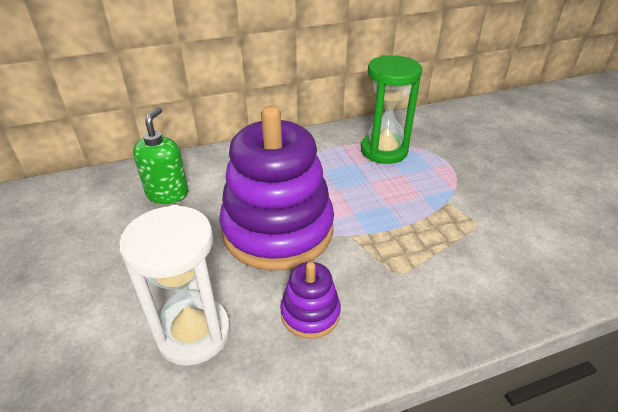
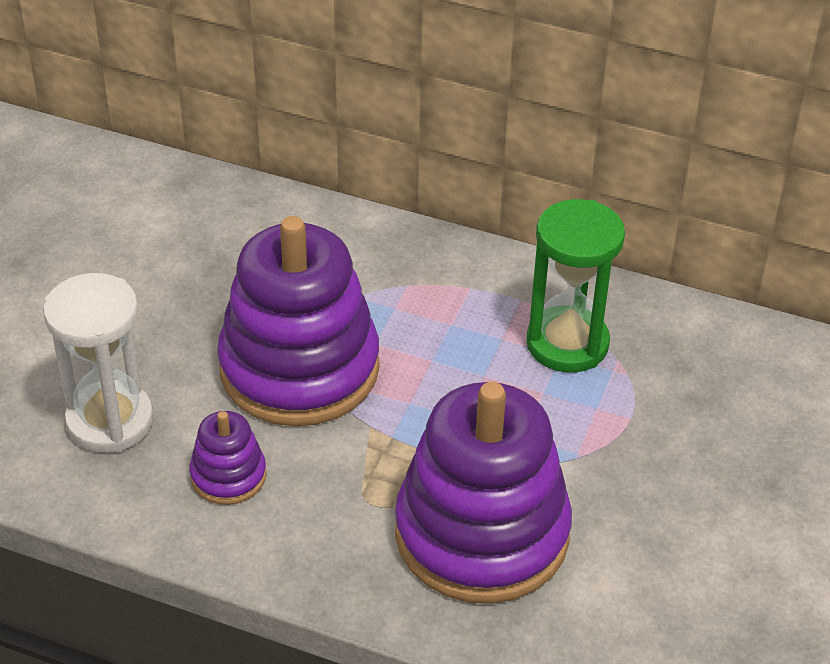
camera: 40 degrees right, 5 degrees up
green soap dispenser [133,107,188,204] -> none
none -> purple stacking toy [395,382,572,604]

